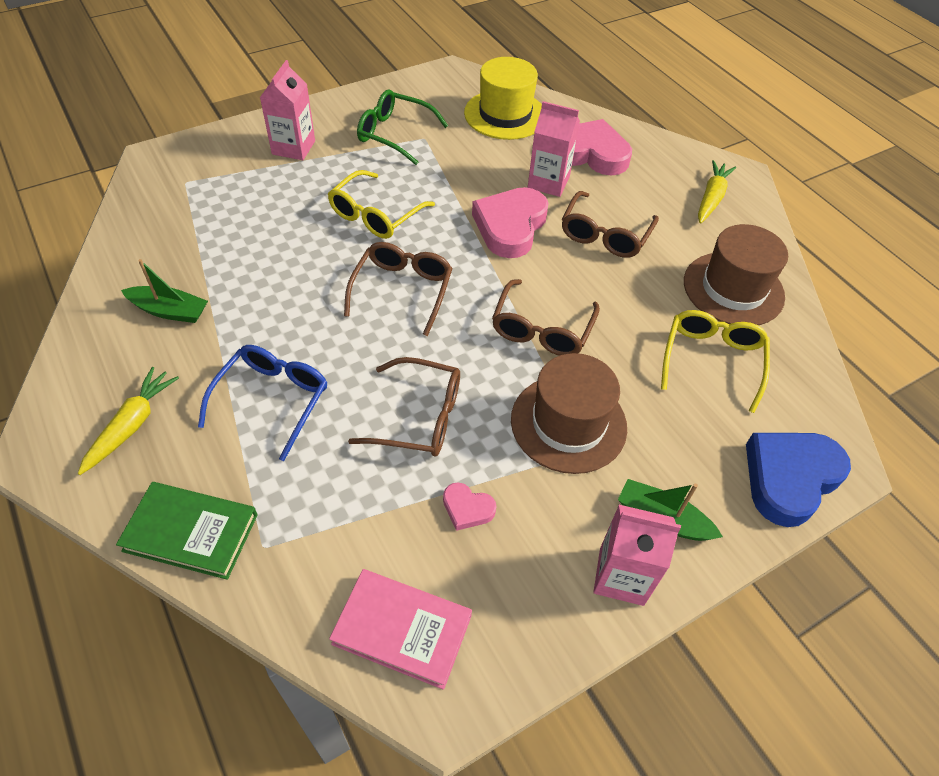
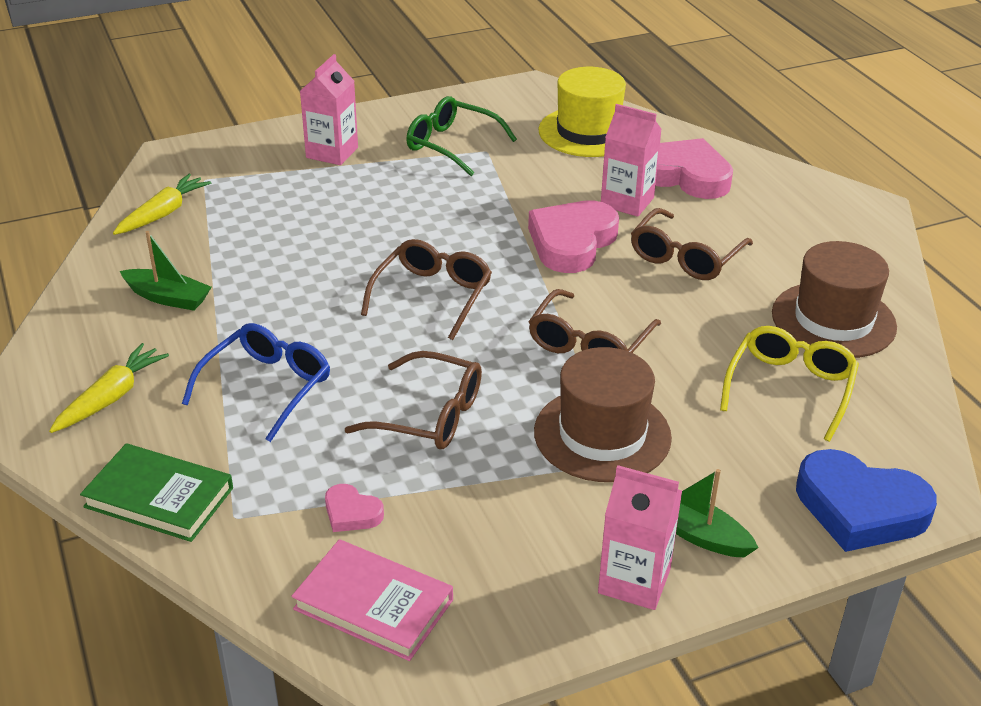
camera: 10 degrees right, 15 degrees down
yellow glasses [328,170,435,239] -> none
pink heart [443,482,496,531] -> pink heart moved to [325,484,384,532]
yellow carrot [698,160,736,224] -> yellow carrot moved to [113,174,211,235]
blue heart [746,433,851,527] -> blue heart turned 120 degrees counterclockwise [796,449,937,552]

